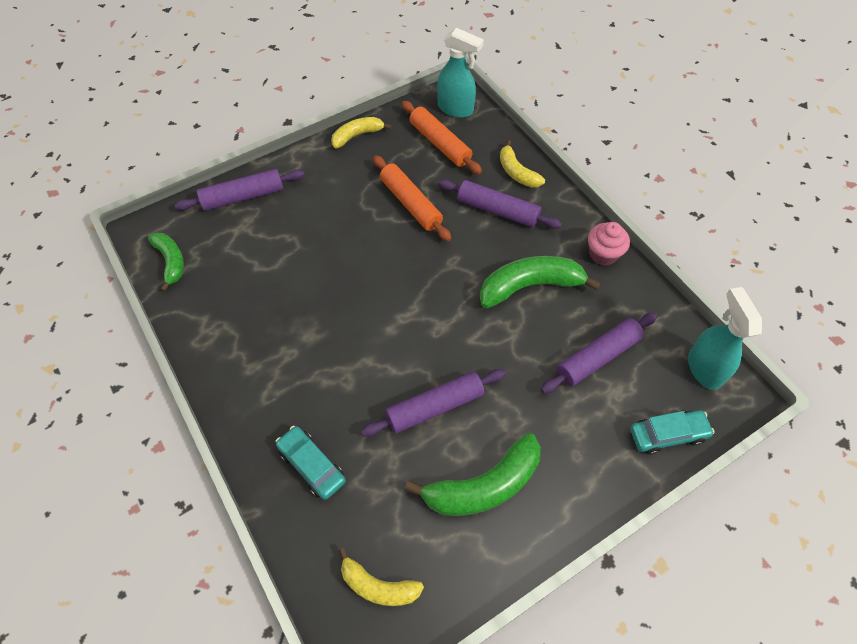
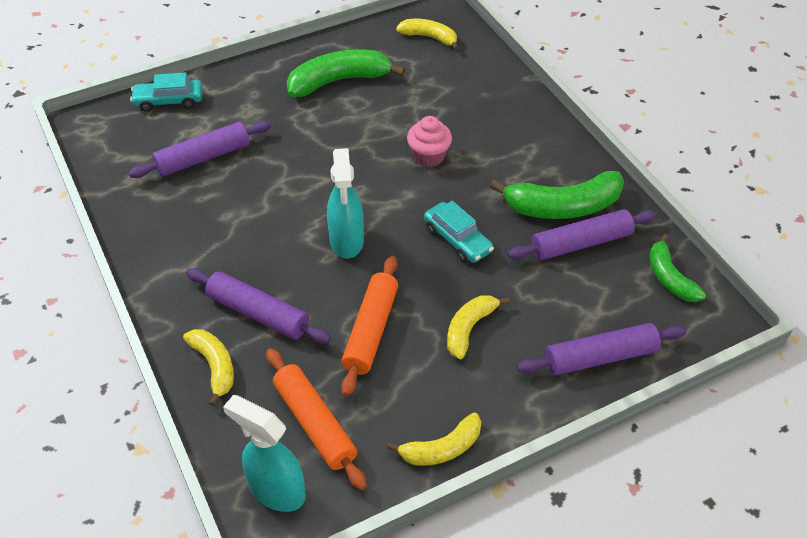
camera: 175 degrees left, 10 degrees down
turquoise car [276,426,346,500] -> turquoise car moved to [424,201,494,263]
purple rolling pin [361,369,506,437] -> purple rolling pin moved to [507,209,656,260]
orange rolling pin [373,155,451,241] -> orange rolling pin turned 45 degrees clockwise [341,256,398,396]
green banana [480,256,601,308] -> green banana moved to [490,171,624,219]
pink cupcake [588,222,630,266] -> pink cupcake moved to [407,116,452,167]
turquoise spray bottle [688,287,762,390] -> turquoise spray bottle moved to [327,148,364,259]
none -> yellow banana [447,295,510,359]

